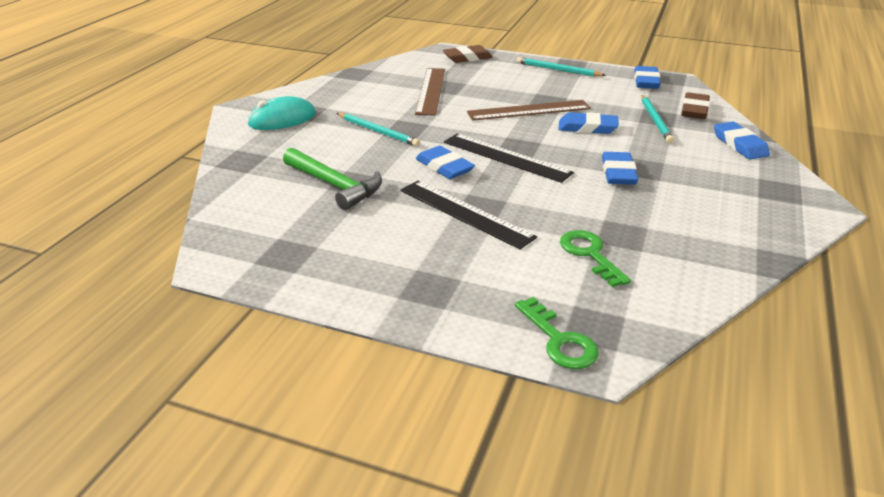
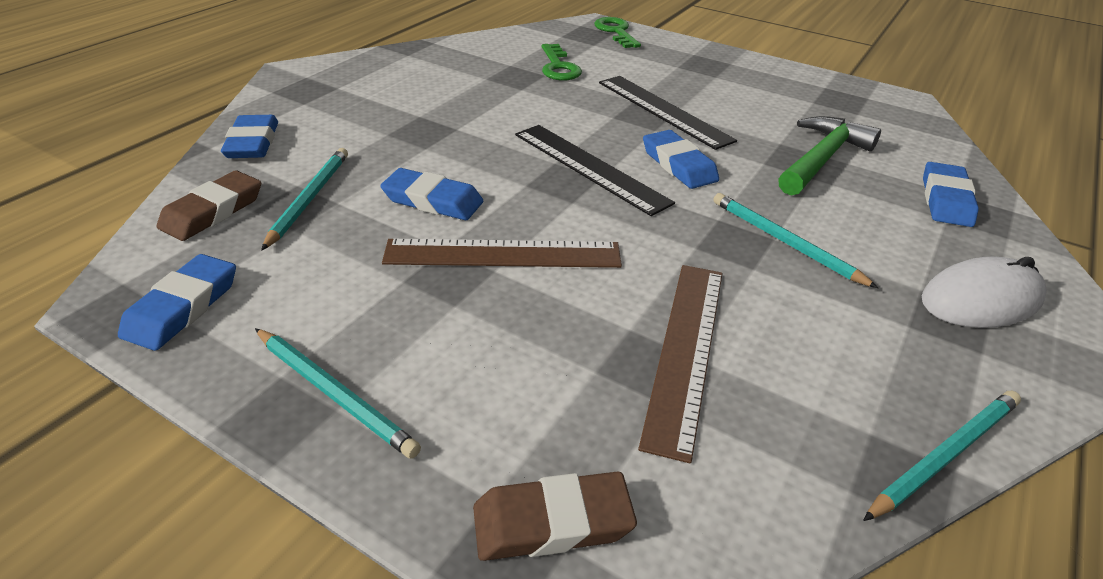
camera: 170 degrees left, 5 degrees up
turquoise mouse [247,96,316,130] -> white mouse [921,257,1047,328]
green hammer [283,148,382,210] -> green hammer turned 75 degrees clockwise [778,116,881,196]
blue eraser [602,152,638,185] -> blue eraser moved to [923,162,979,227]
none -> turquoise pencil [863,391,1021,521]

